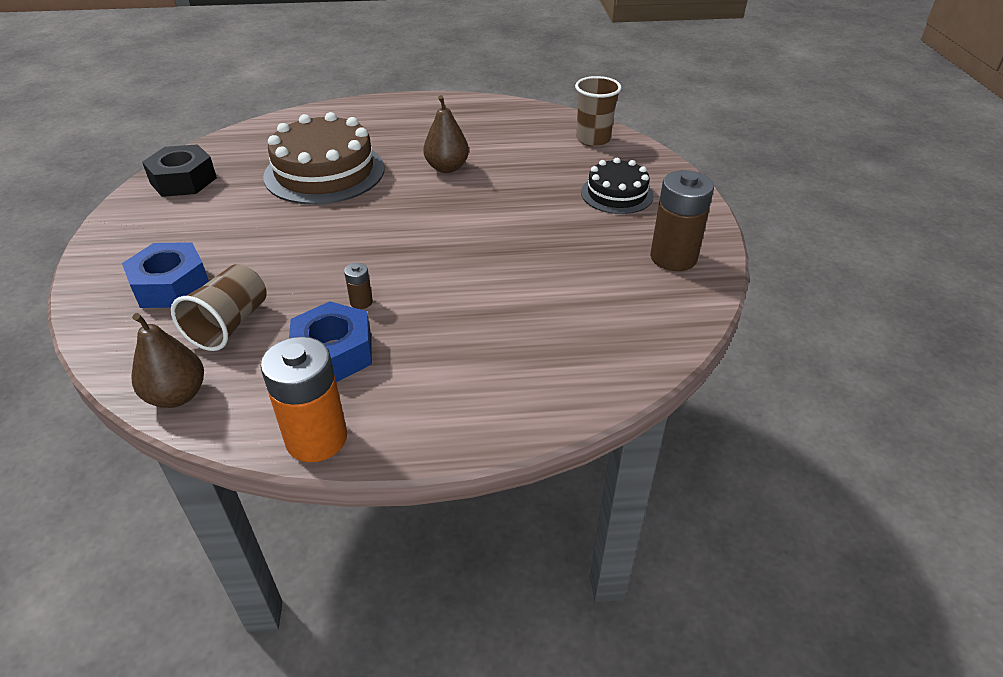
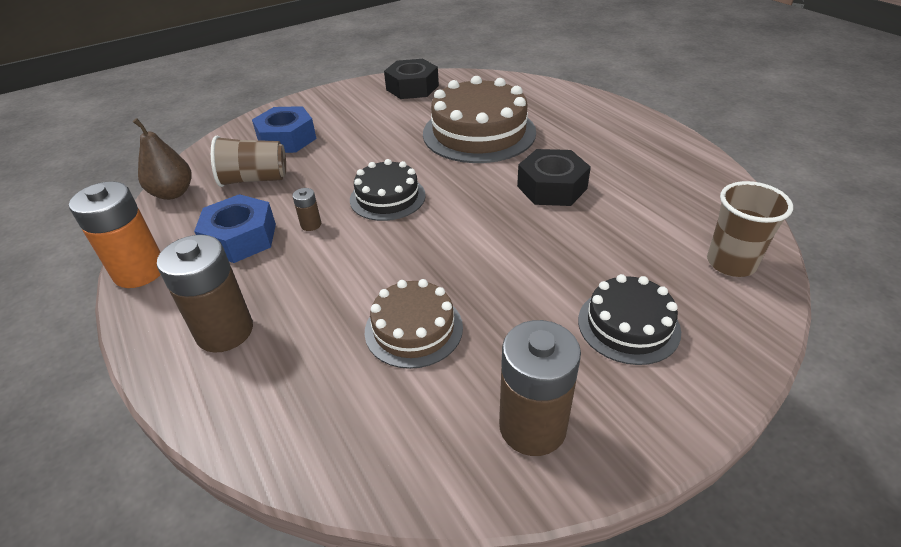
camera: 65 degrees right, 0 degrees up
brown pear [423,95,469,173] -> black nut [517,149,591,206]
none -> brown battery [157,235,253,353]
none -> black cake [350,159,426,221]
none -> brown cake [365,279,463,369]

